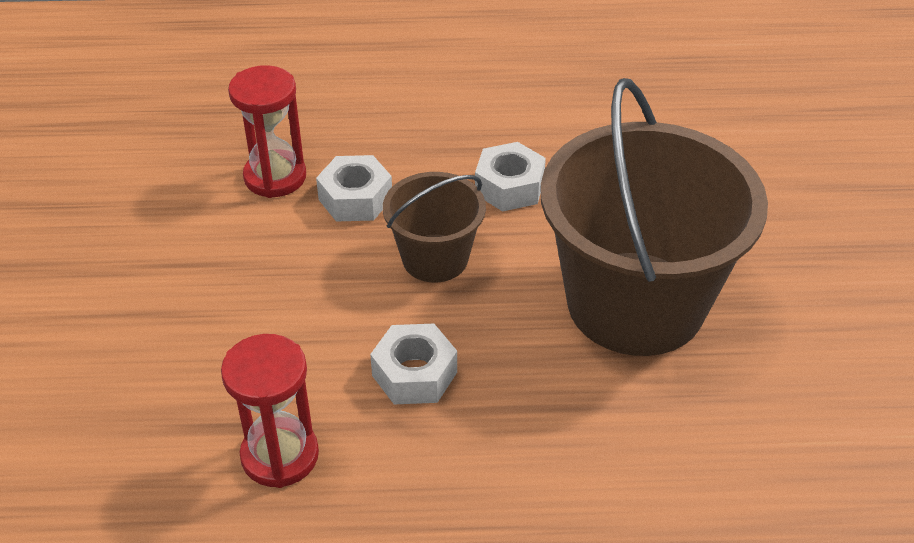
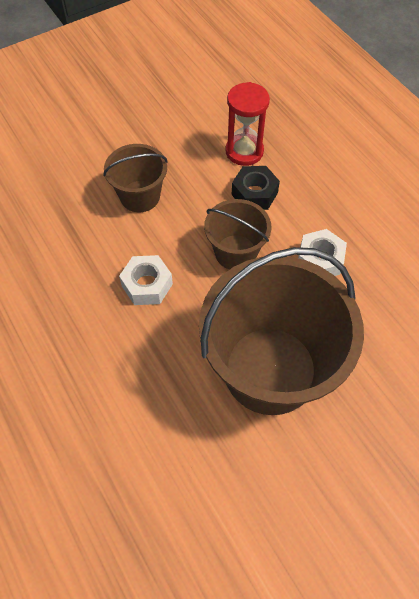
camera: 60 degrees right, 15 degrees up
red hourglass [221,334,319,488] -> none
white nut [316,155,392,222] -> black nut [232,166,280,210]
none -> brown bucket [103,144,168,212]

